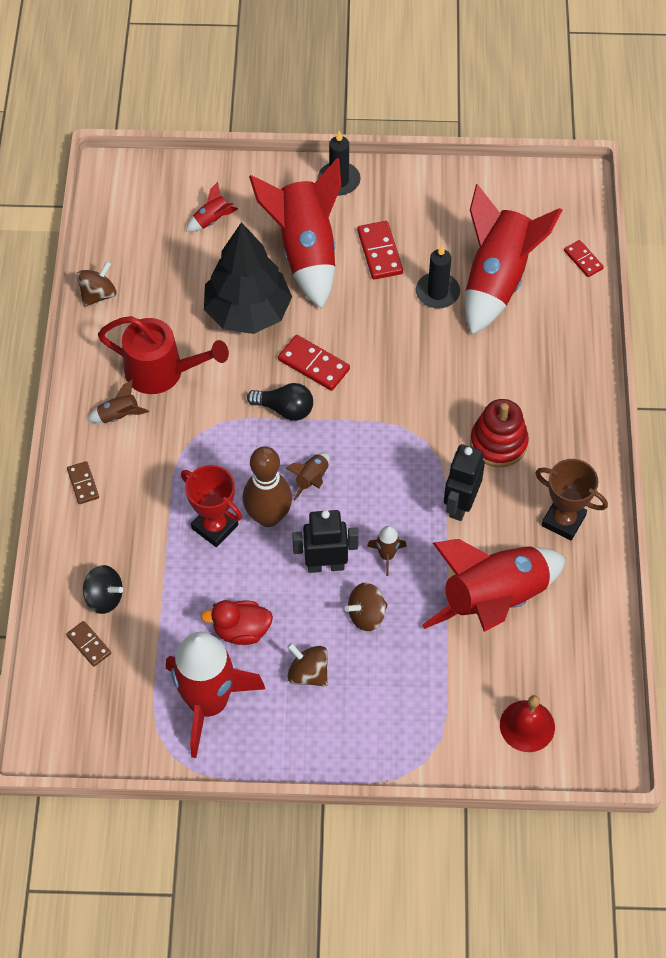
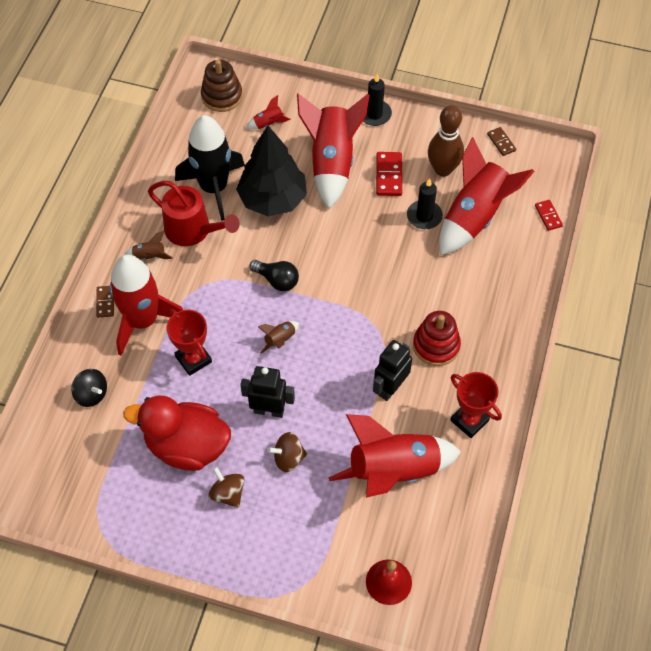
camera: 15 degrees right, 0 degrees up
brown domino [66,621,111,667] -> brown domino moved to [487,127,516,156]
brown spinning top [77,261,117,307] -> none
red rocket [166,632,265,758] -> red rocket moved to [109,254,183,356]
red duck [201,600,273,645] -> red duck [123,395,231,471], size x1.85
brown bowling pin [243,446,292,527] -> brown bowling pin moved to [428,105,464,176]
red domino [278,335,350,391] -> none
brown rocket [367,526,407,576] -> none
brown trophy [535,459,608,540] -> red trophy [450,372,502,438]
none -> black rocket [175,115,245,221]
none -> brown stacking toy [201,60,243,112]

